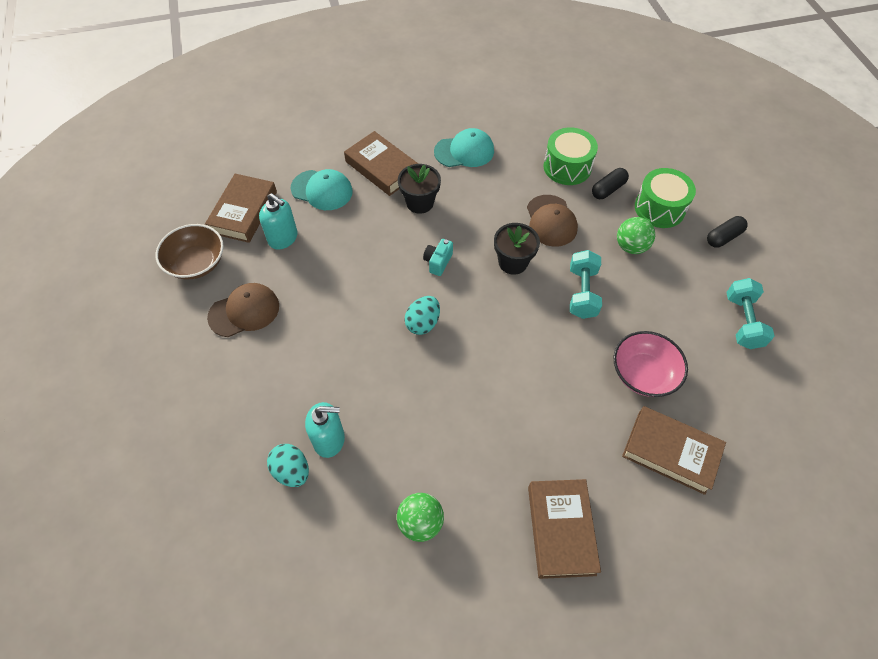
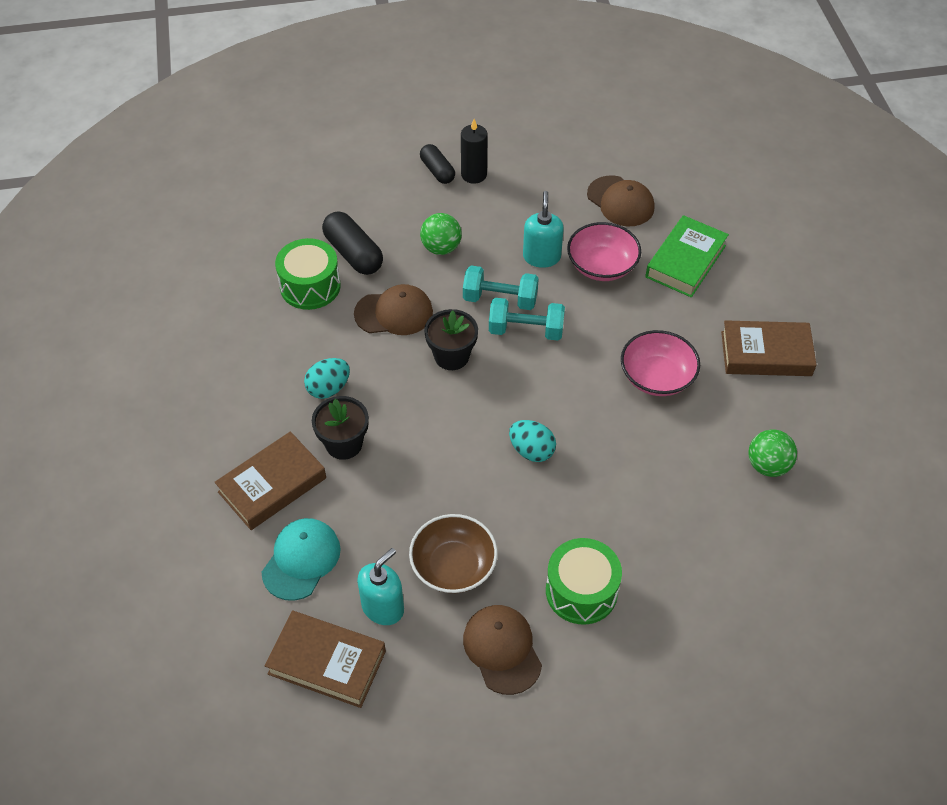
camera: 85 degrees left, 5 degrees down
brown bowl [155,224,224,279] -> brown bowl moved to [409,514,498,593]
turquoise egg [267,444,309,487] -> turquoise egg moved to [304,358,350,399]
turquoise soap dispenser [305,402,345,458] -> turquoise soap dispenser moved to [523,191,564,268]
turquoise camera [423,239,453,276] -> none
turquoise cap [434,128,494,167] -> none
black capsule [592,168,629,199] -> black capsule [322,211,383,275], size x1.53
brown book [622,406,726,495] -> green book [645,215,729,297]
green drum [635,168,696,228] -> green drum moved to [546,538,622,625]
turquoise dumbbell [726,278,774,349] -> turquoise dumbbell moved to [489,298,565,341]
none -> black candle [461,119,488,184]
none -> brown cap [587,175,655,227]
none -> pink bowl [621,330,700,396]

